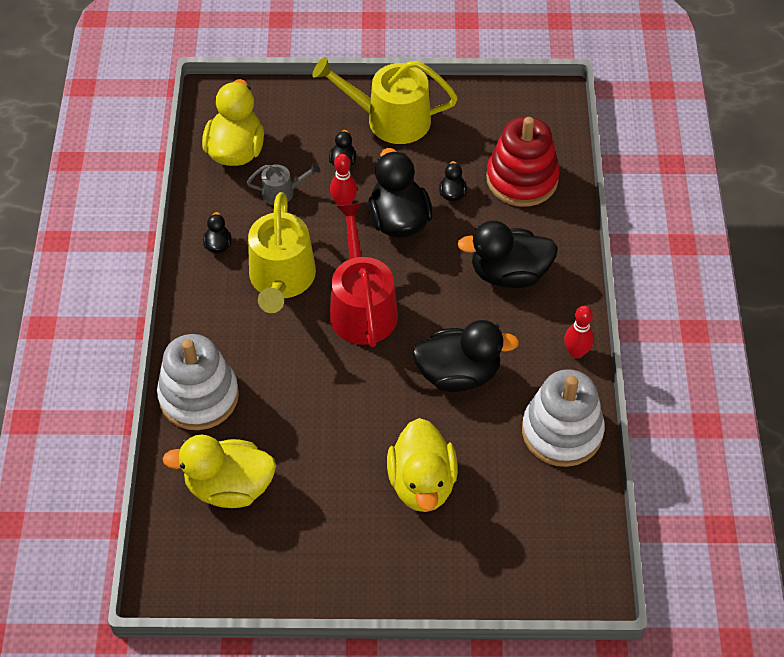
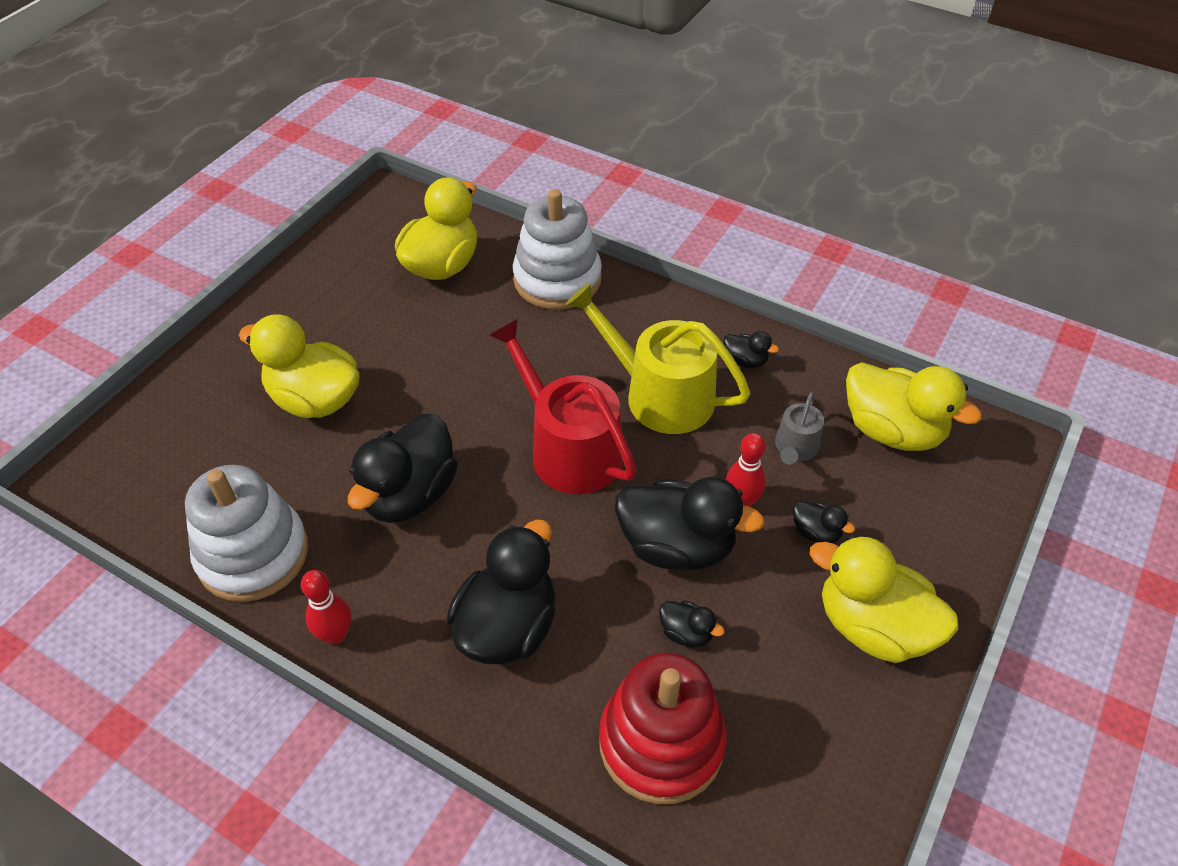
camera: 120 degrees right, 5 degrees down
yellow watering can [312,57,458,144] -> yellow duck [810,536,958,663]
red watering can [330,203,398,347] -> red watering can turned 150 degrees counterclockwise [489,319,637,494]

